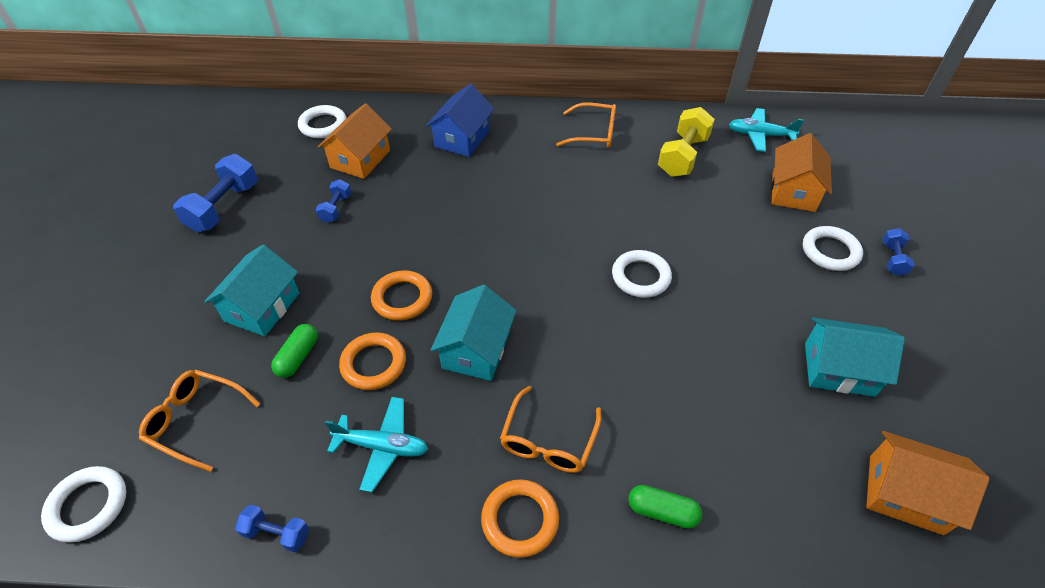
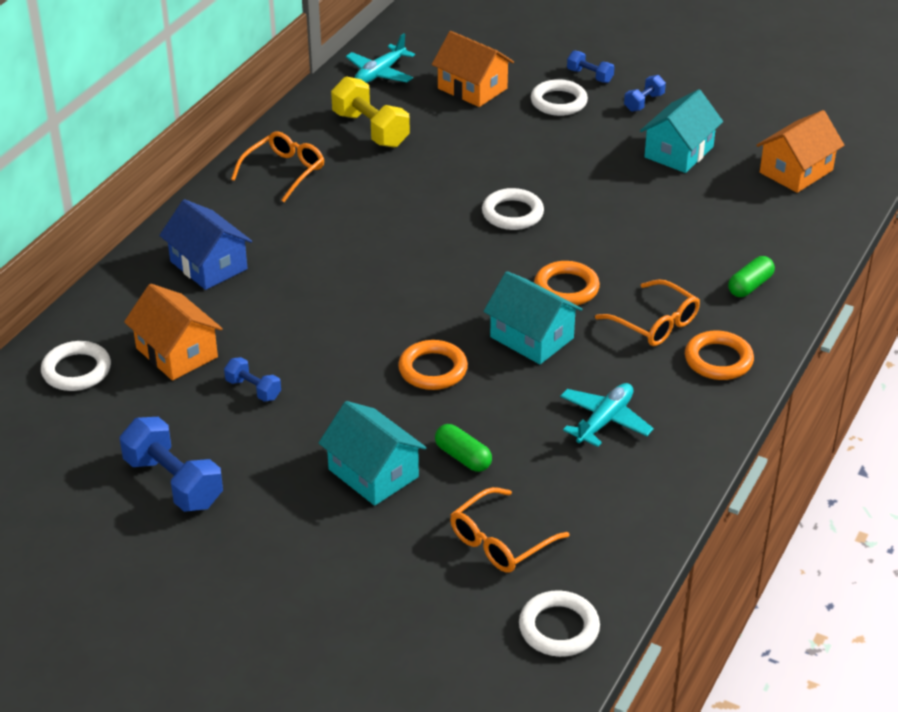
camera: 65 degrees left, 10 degrees down
blue dumbbell [235,505,309,552] -> blue dumbbell moved to [624,75,666,112]
orange ring [339,332,406,390] -> orange ring moved to [534,261,600,305]

